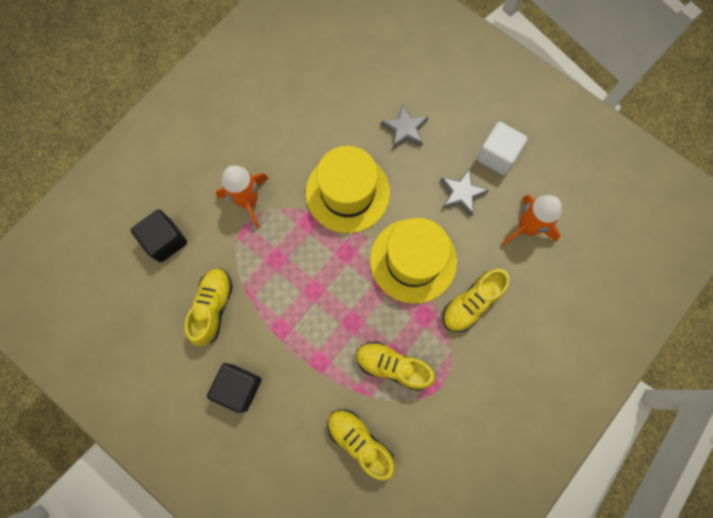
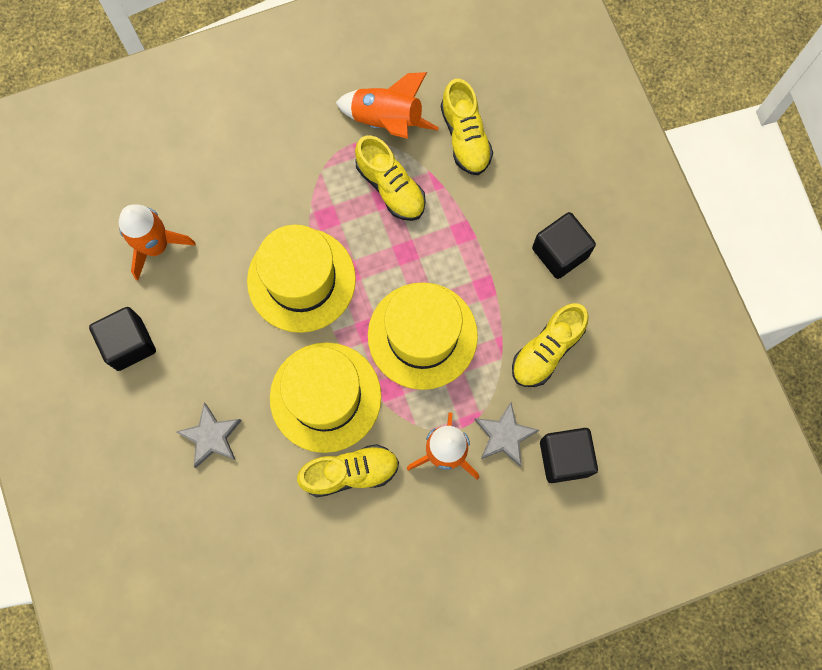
camera: 150 degrees left, 0 degrees up
grey star [440,168,489,217] -> grey star moved to [475,402,539,466]
yellow shoe [443,269,510,332] -> yellow shoe moved to [297,444,399,497]
white cube [477,121,528,175] -> black cube [89,307,156,371]
none -> orange rocket [335,72,439,139]
none -> yellow hat [368,282,478,390]

